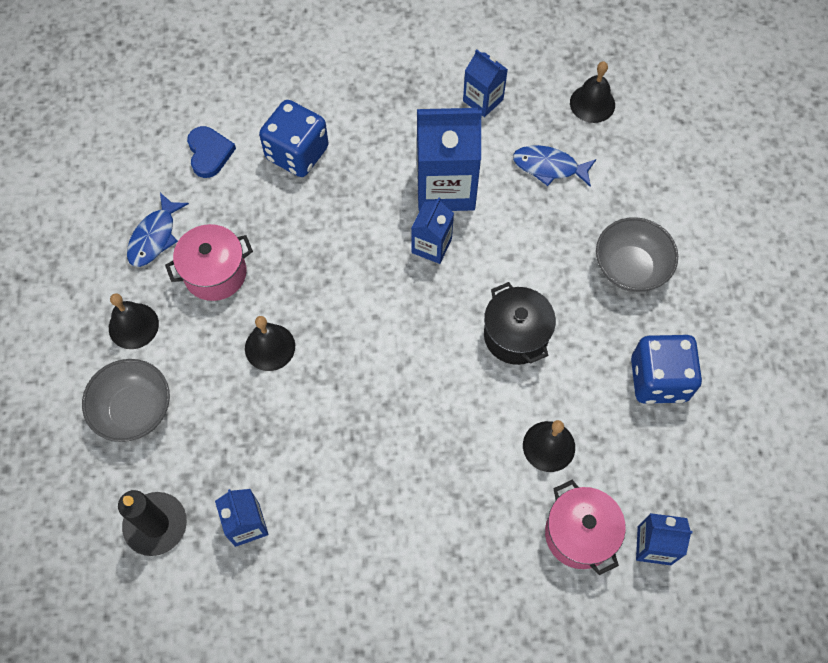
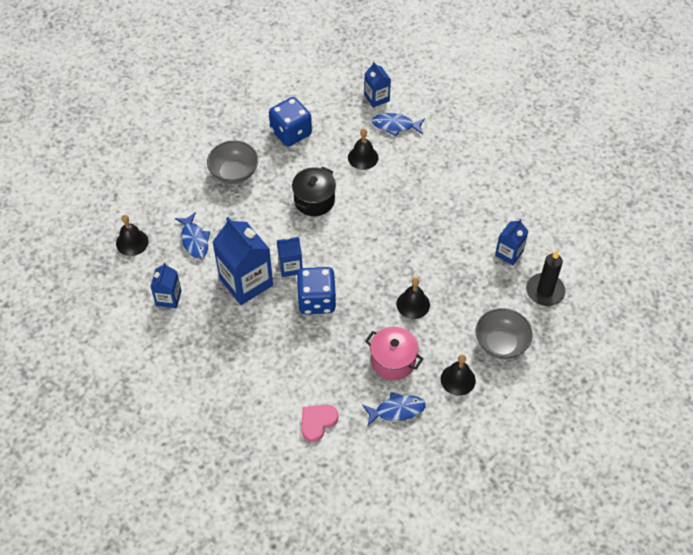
camera: 125 degrees left, 10 degrees down
blue heart [187,126,236,178] -> pink heart [302,405,338,442]
blue dice [259,100,329,177] -> blue dice moved to [297,267,336,314]
pink pot [545,480,626,575] -> blue fish [372,113,425,136]

